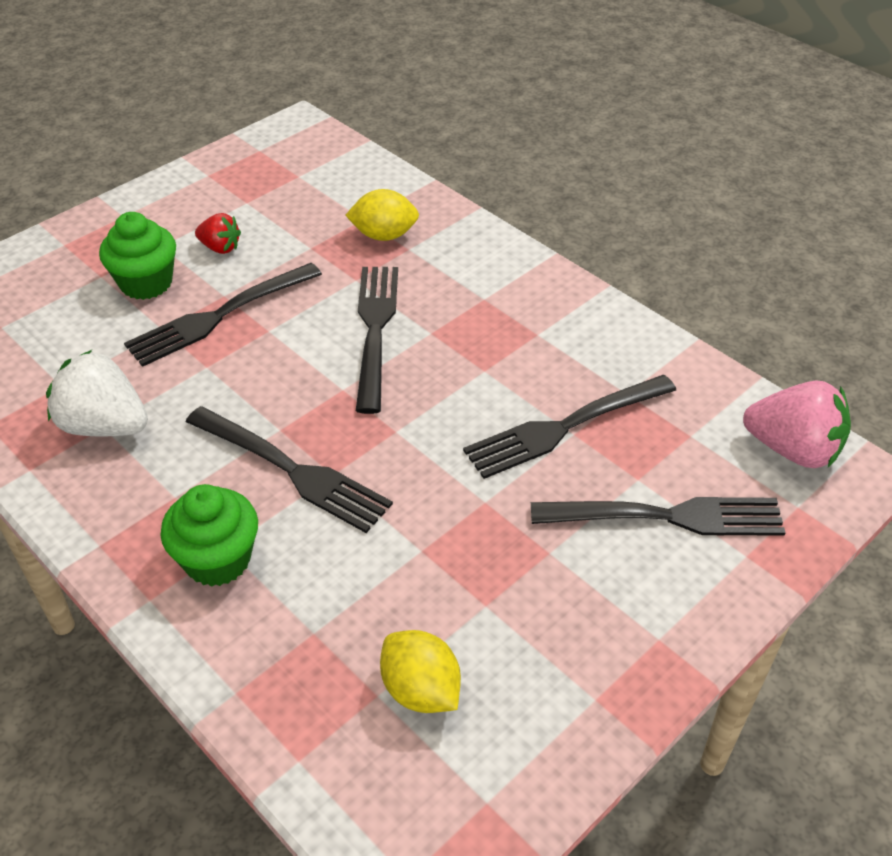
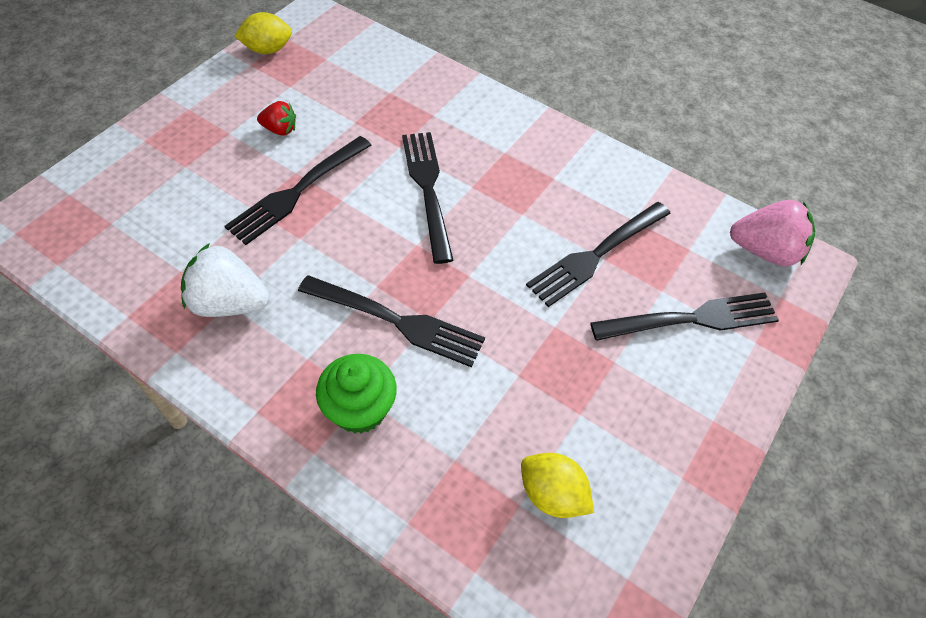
camera: 15 degrees left, 10 degrees up
green cupcake [99,212,176,300] -> none
yellow lemon [345,189,419,241] -> yellow lemon moved to [234,12,292,54]

